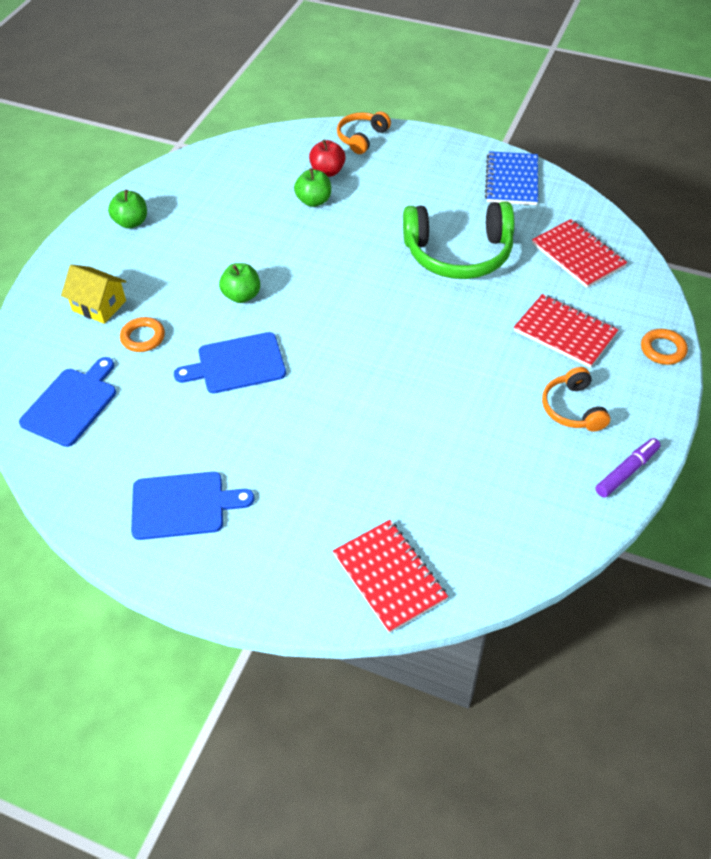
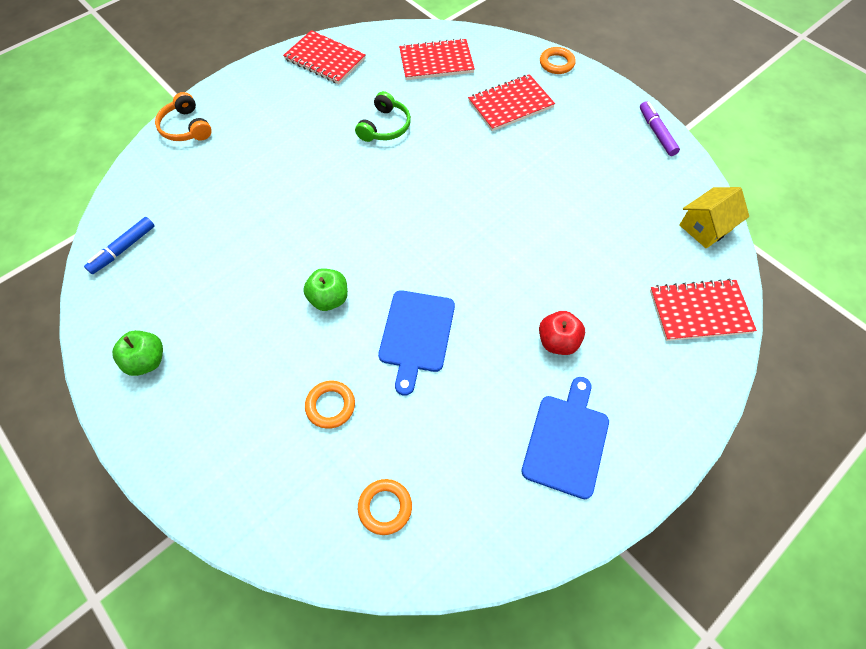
camera: 65 degrees left, 10 degrees up
blue cutting board [19,357,116,447] -> orange ring [358,479,412,535]
yellow house [61,265,126,324] -> yellow house moved to [679,187,749,249]
green apple [294,168,331,207] -> none
red apple [309,140,345,177] -> red apple moved to [539,311,585,355]
green headphones [403,201,514,279] -> green headphones [355,91,411,142], size x0.54
blue notebook [485,151,538,205] -> red notebook [283,30,366,84]
orange headphones [542,367,610,432] -> none
none -> blue marker [84,217,155,274]

